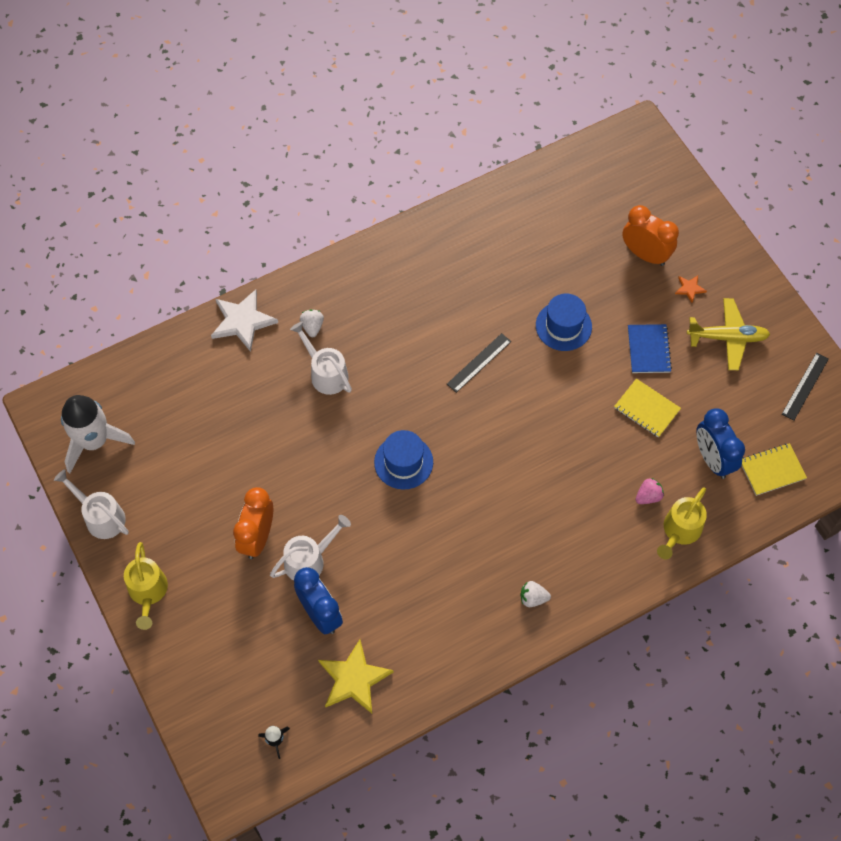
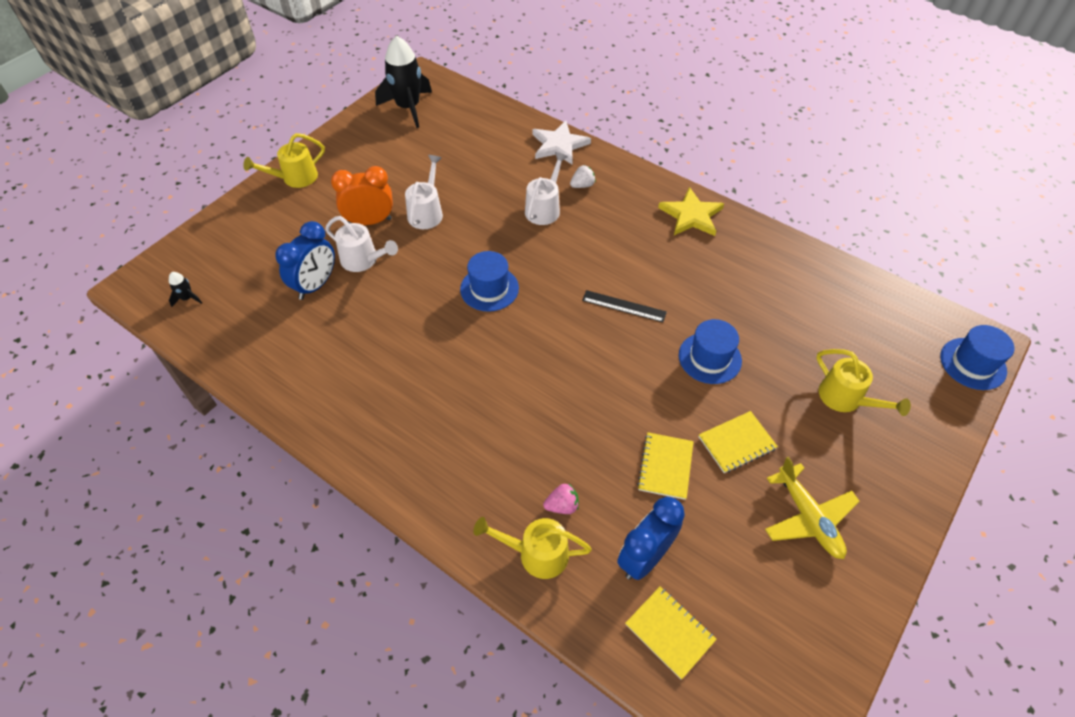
camera: 65 degrees right, 10 degrees down
white watering can [54,470,129,539] -> white watering can moved to [405,155,443,229]
white rocket [61,395,135,473] -> black rocket [375,36,432,128]
yellow star [318,639,393,714] -> yellow star moved to [658,187,724,236]
white strawberry [520,581,551,607] -> none
orange clock [622,205,679,266] -> yellow watering can [816,349,911,416]
blue notebook [628,324,672,373] -> yellow notebook [699,411,778,473]
pink strawberry [635,478,664,504] -> pink strawberry turned 45 degrees counterclockwise [543,483,579,514]
orange star [675,275,707,303] -> none
black ruler [782,353,829,421] -> none
none -> blue hat [941,325,1015,390]

